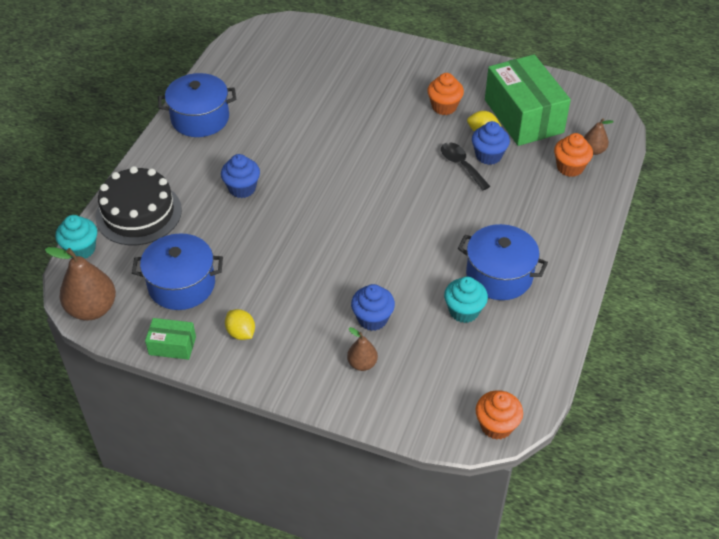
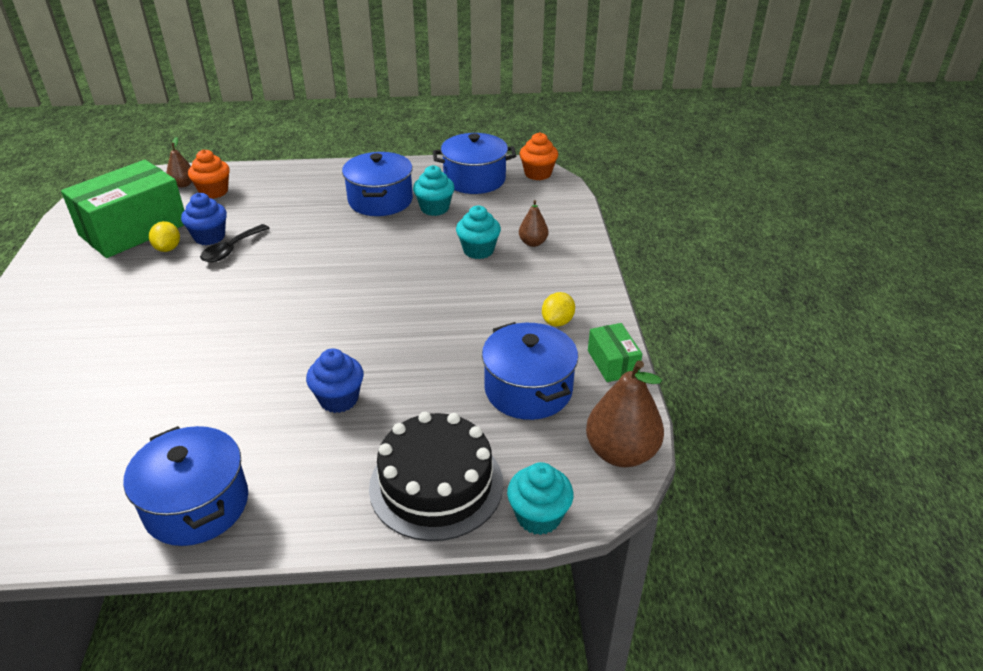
camera: 115 degrees left, 10 degrees down
blue cupcake [351,284,395,331] -> turquoise cupcake [456,206,501,259]
orange cupcake [427,73,464,115] -> none
none -> blue pot [433,133,516,194]

